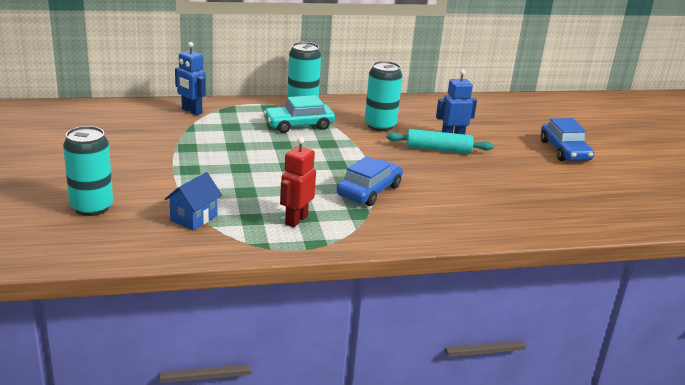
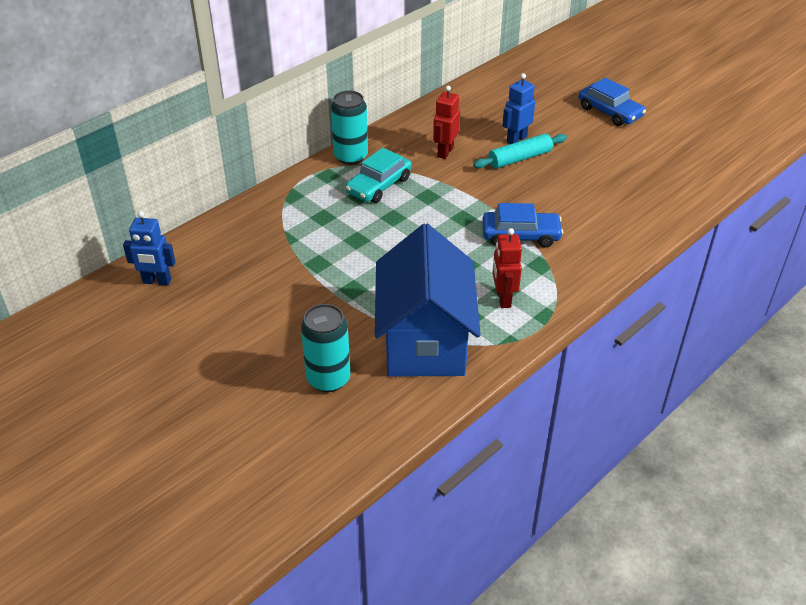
camera: 30 degrees left, 15 degrees up
blue house [165,172,222,230] -> blue house [375,224,481,377], size x2.48
blue robot [175,42,206,115] -> blue robot moved to [123,211,175,286]
blue car [337,156,403,206] -> blue car turned 90 degrees clockwise [482,203,563,247]
turquoise can [365,61,402,131] -> red robot [433,86,460,159]

